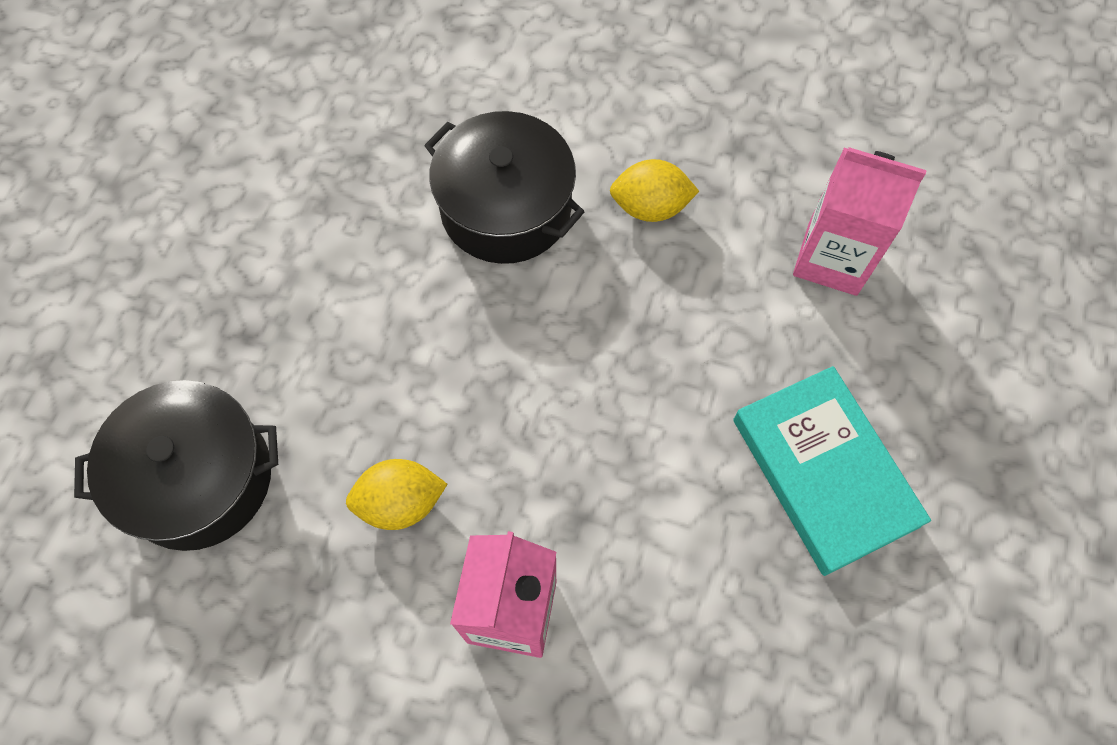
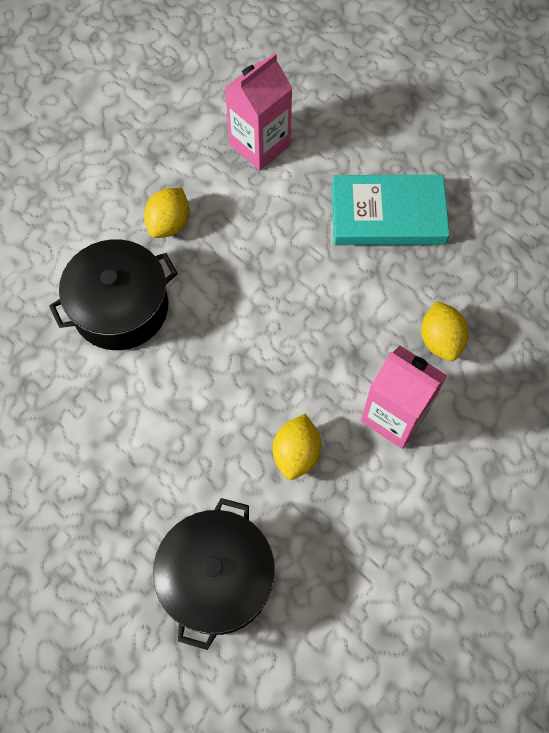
camera: 65 degrees left, 0 degrees up
none -> yellow lemon [421,301,469,361]

